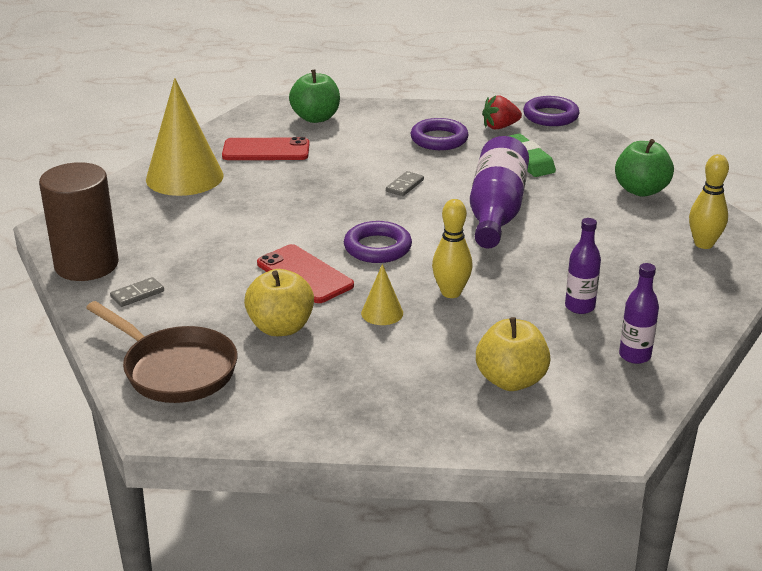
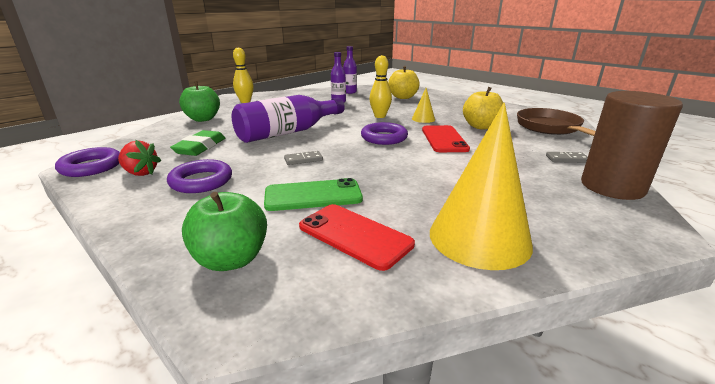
camera: 140 degrees left, 5 degrees down
none -> green phone [264,178,363,211]

